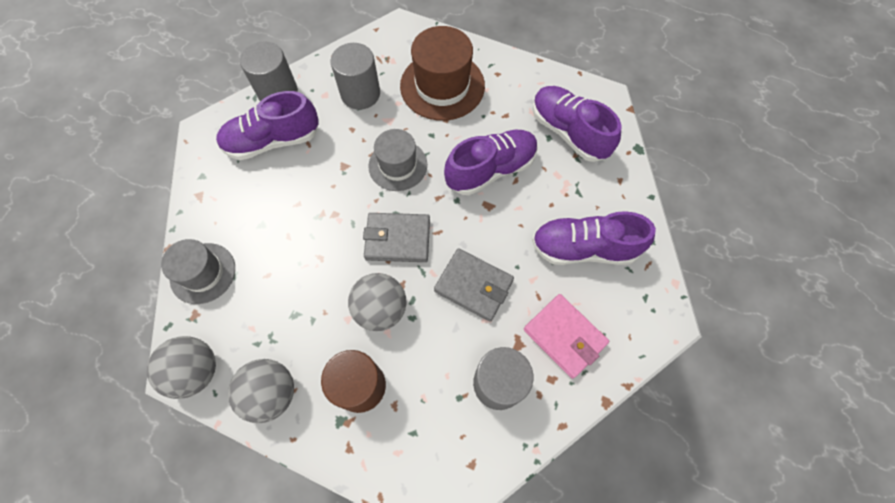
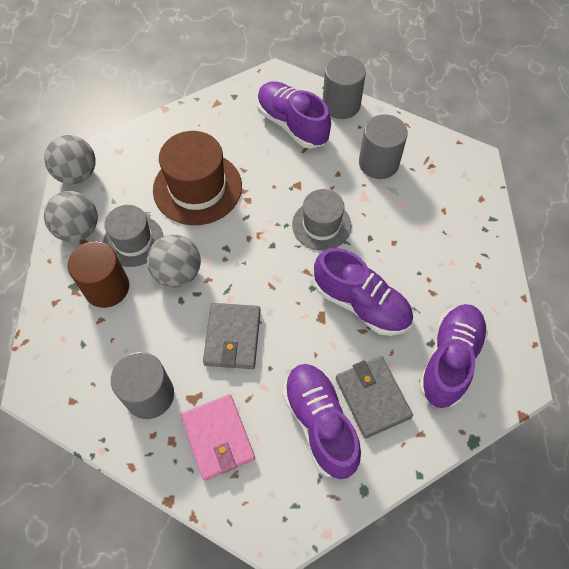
camera: 65 degrees right, 5 degrees down
grey hat [161,239,235,304] -> grey hat moved to [103,205,163,267]
grey wallet [363,213,430,262] -> grey wallet moved to [336,356,413,438]
brown hat [400,26,485,121] -> brown hat moved to [153,131,242,225]
pink wallet [524,294,609,379] -> pink wallet turned 45 degrees counterclockwise [181,394,255,481]

